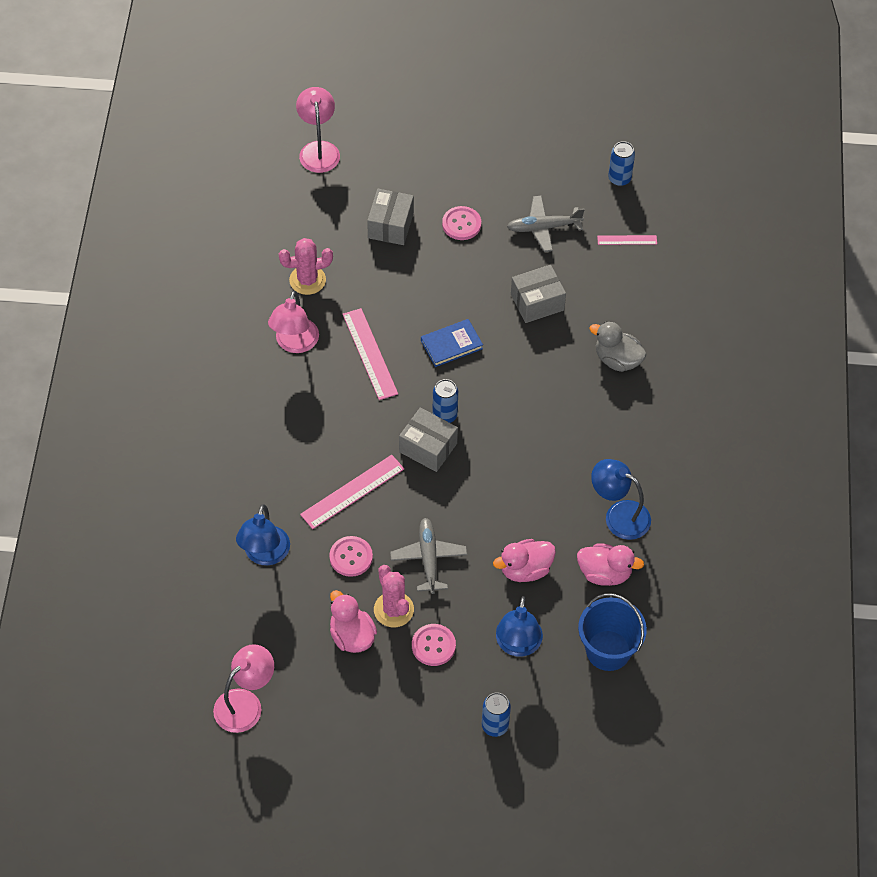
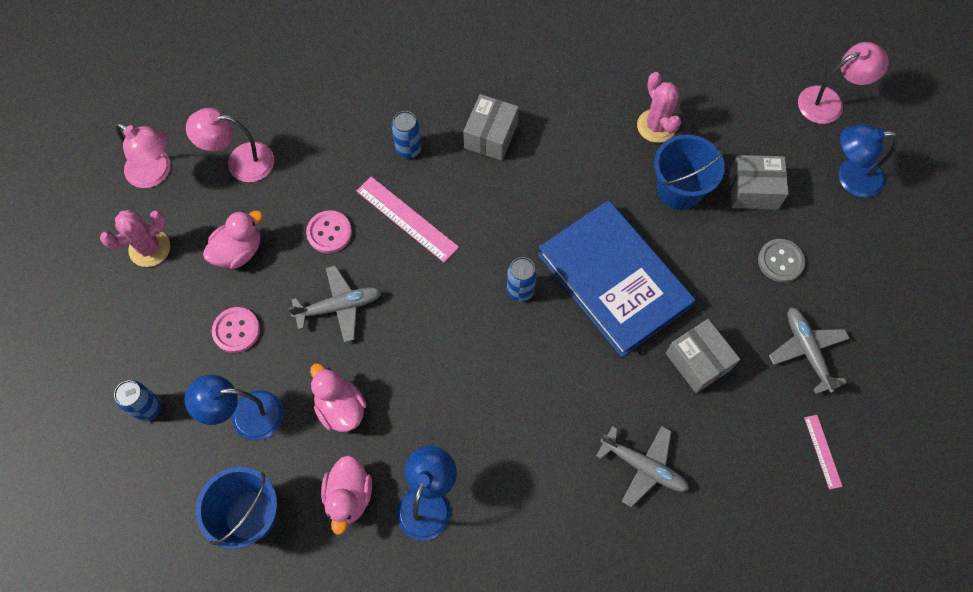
camera: 80 degrees right, 10 degrees up
blue lamp [236,504,290,565] -> blue lamp moved to [839,124,898,198]
pink lamp [268,290,319,353] -> pink lamp moved to [186,108,274,182]
pink ruler [343,308,398,400] -> none
pink cactus [374,565,414,627] -> pink cactus moved to [100,209,170,267]
grey box [399,407,458,472] -> grey box moved to [463,94,519,161]
blue book [421,319,483,367] -> blue book [538,200,695,357], size x2.27
pink button [442,206,481,240] -> grey button [758,239,805,283]
grey duck [589,321,647,372] -> grey plane [596,426,689,507]
blue can [608,141,635,186] -> blue can moved to [391,111,422,158]
none -> blue bucket [654,134,725,210]

